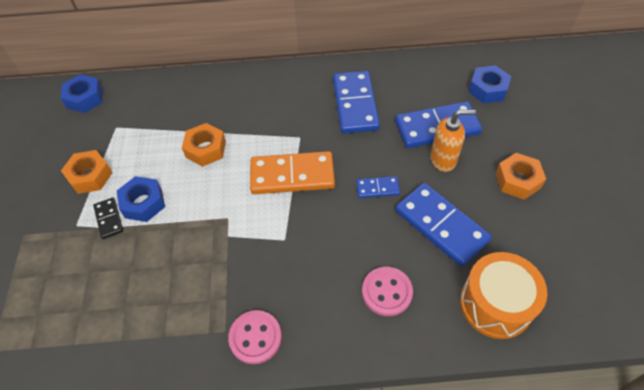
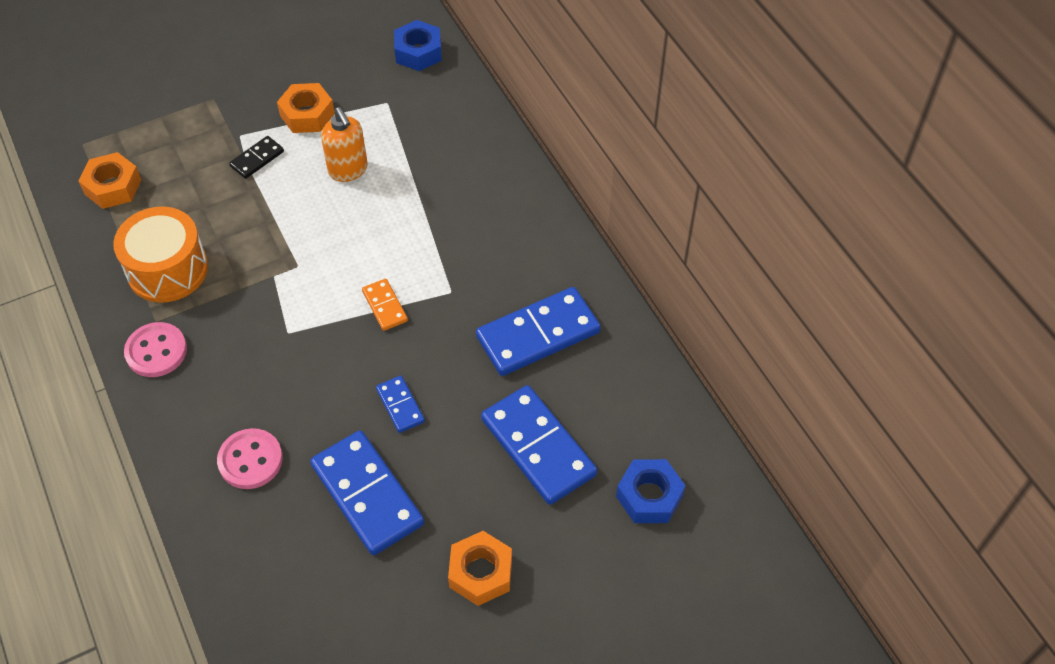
camera: 65 degrees right, 0 degrees up
blue nut [117,176,165,222] -> none
orange nut [182,123,226,167] -> orange nut moved to [78,152,141,209]
orange domino [250,151,335,194] -> orange domino [362,279,408,331], size x0.49
blue domino [395,183,492,267] -> blue domino turned 60 degrees counterclockwise [310,430,424,555]
orange soap dispenser [430,109,476,172] -> orange soap dispenser moved to [321,107,368,182]
orange drum [460,252,547,339] -> orange drum moved to [113,207,208,303]

